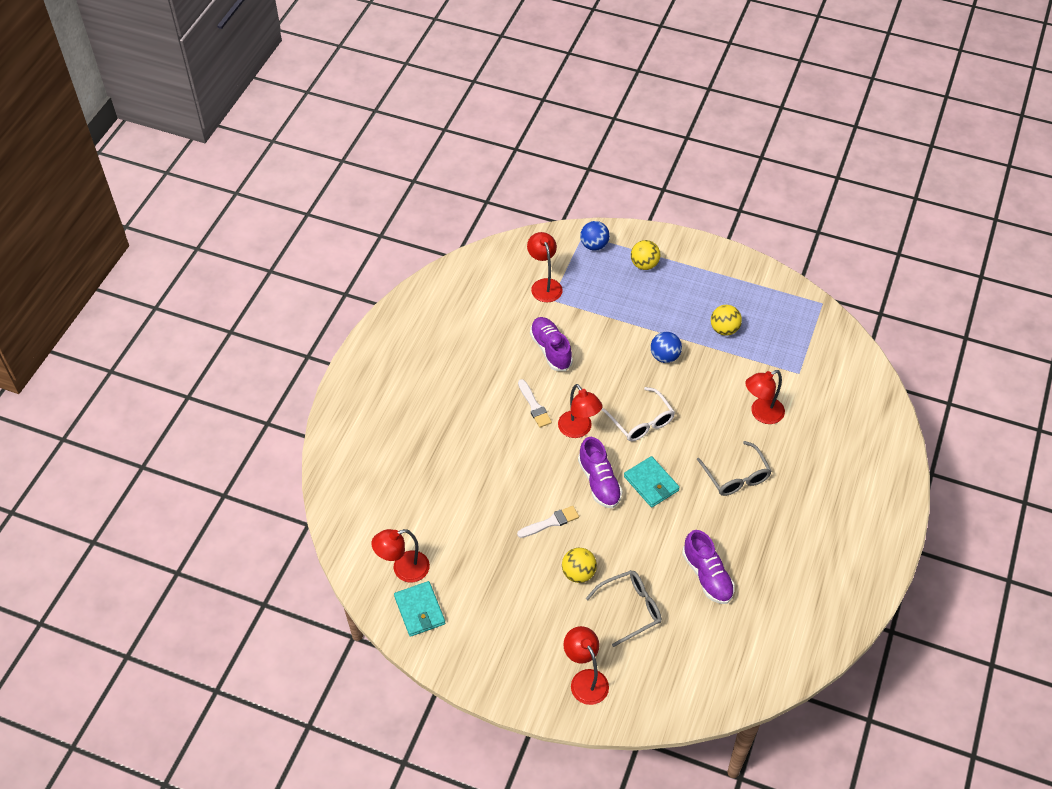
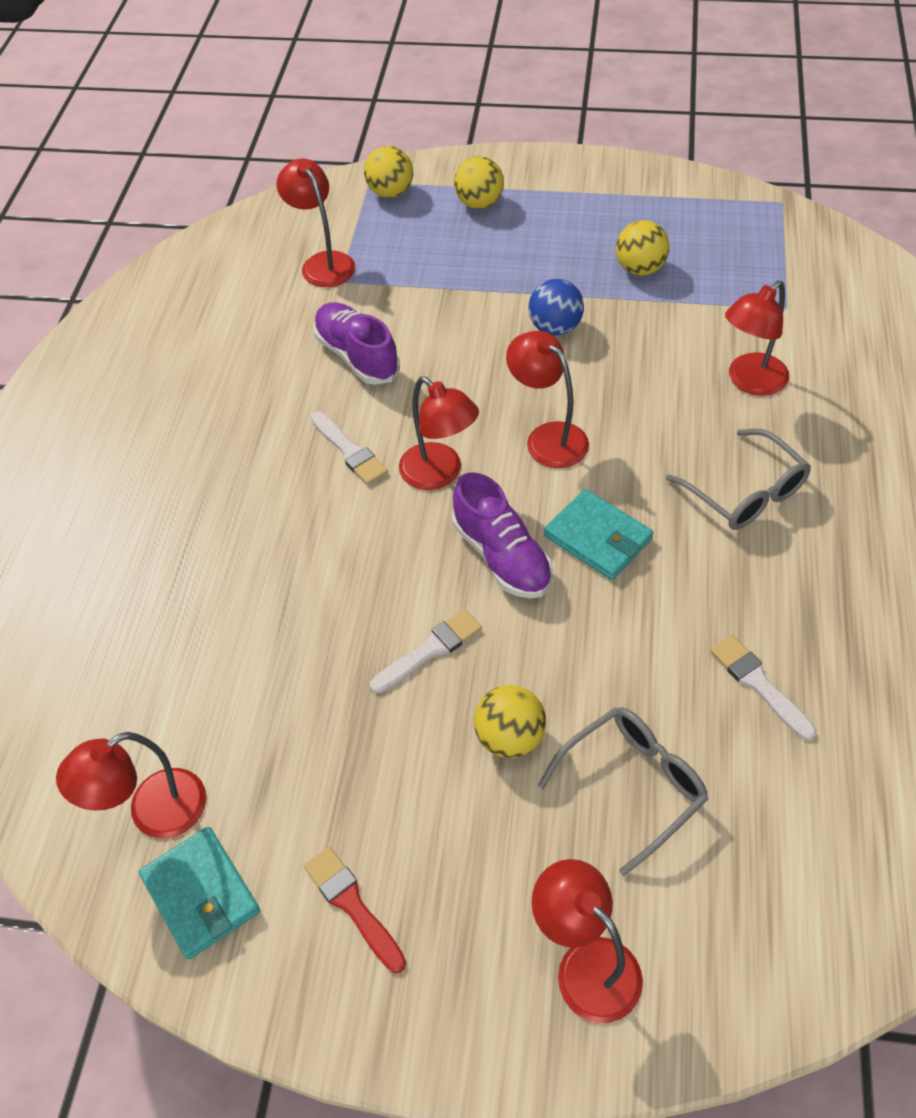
camera: 10 degrees left, 0 degrees up
blue ball [580,221,610,251] -> yellow ball [364,146,413,198]
white glasses [602,387,675,441] -> red lamp [506,331,589,468]
purple shoe [682,530,735,604] -> white brush [710,635,817,741]
none -> red brush [304,846,406,973]

